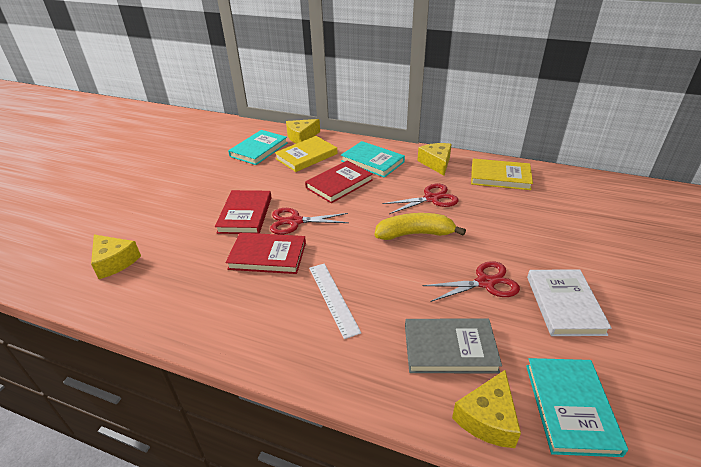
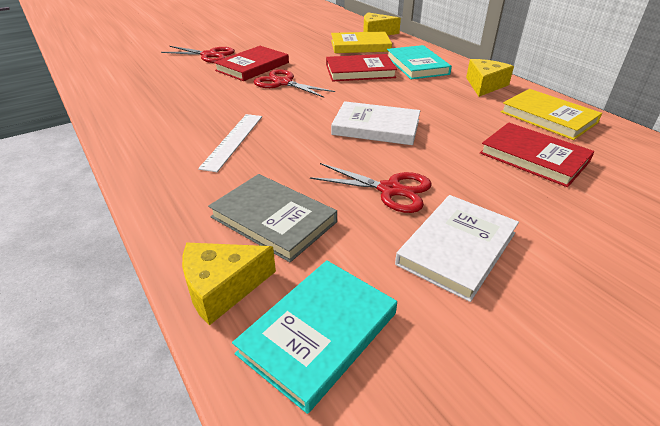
camera: 35 degrees right, 0 degrees up
yellow cheese [91,234,141,279] -> none
red book [226,233,306,274] -> red book moved to [480,122,594,187]
turquoise book [228,130,288,165] -> none
yellow banana [375,213,466,240] -> white book [331,101,420,145]
red scissors [382,183,459,214] -> red scissors moved to [161,46,235,63]

